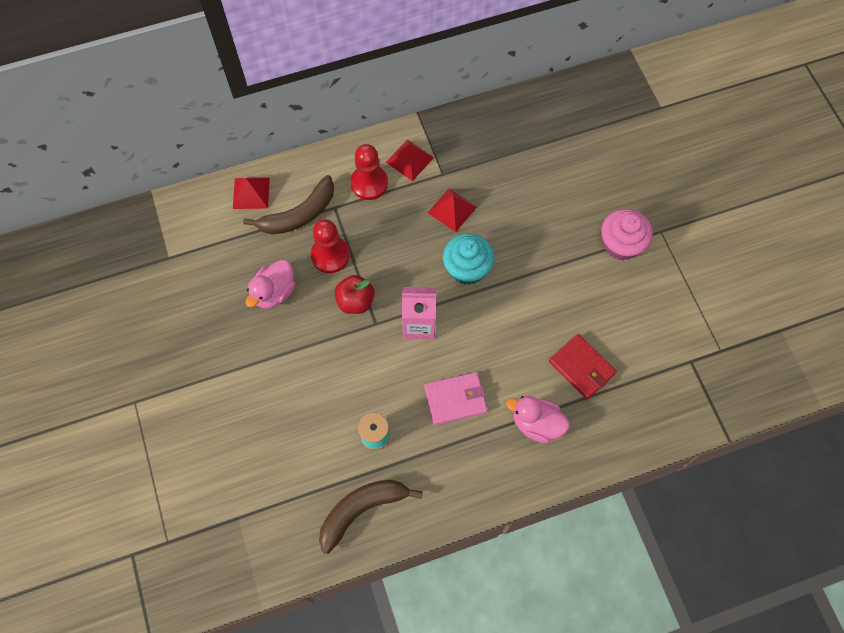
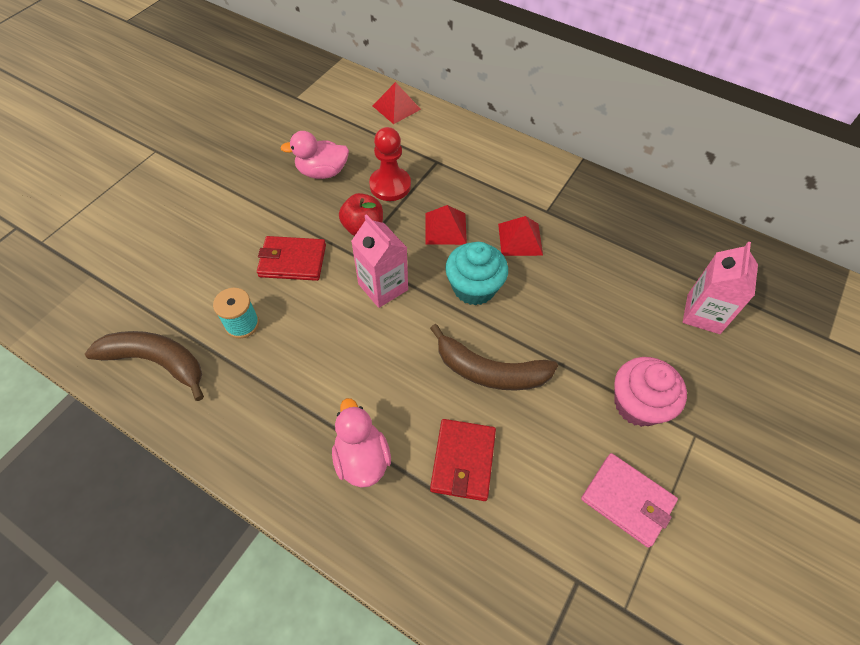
camera: 50 degrees right, 10 degrees down
brown banana [243,175,334,235] -> brown banana moved to [430,324,558,391]
red pawn [350,144,388,200] -> none
red pyramid [386,139,434,181] -> red pyramid moved to [426,205,467,245]
pink wallet [424,372,488,425] -> pink wallet moved to [581,453,678,548]
none -> red wallet [257,236,326,281]
none -> pink carton [683,242,758,334]

